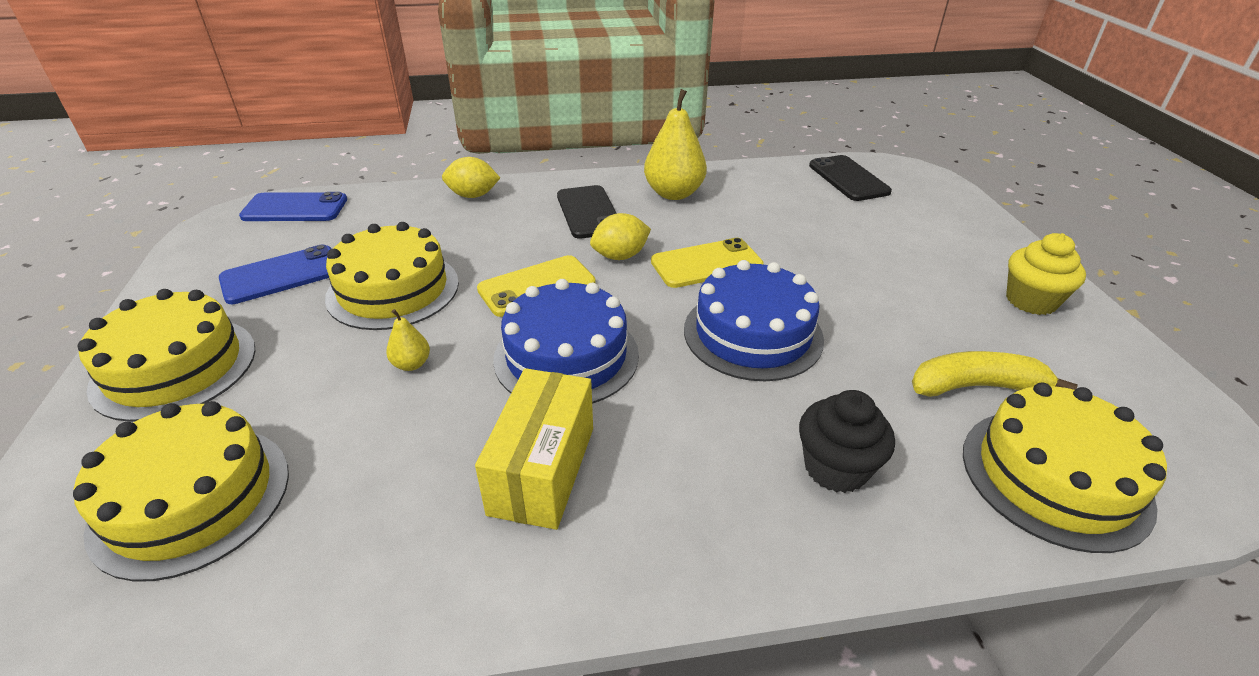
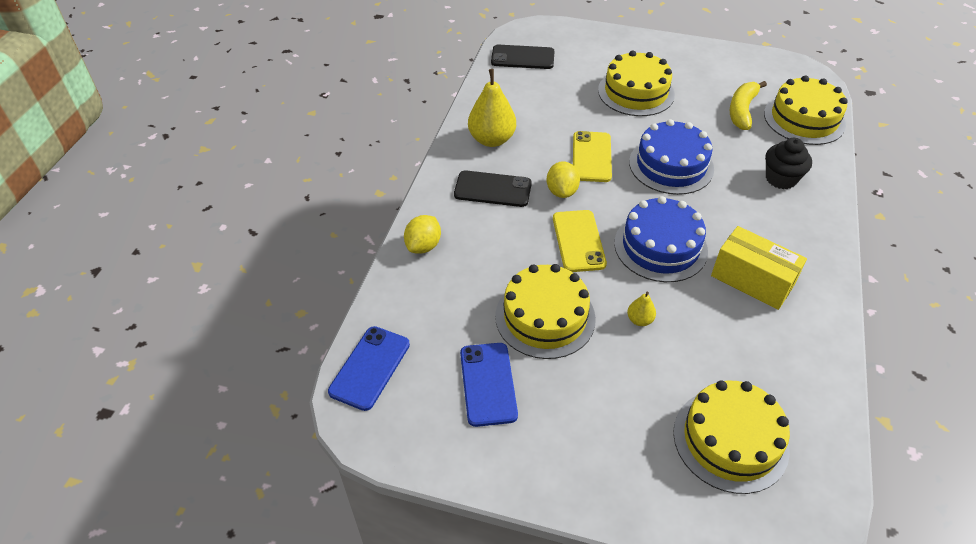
camera: 65 degrees left, 10 degrees up
yellow cake [77,289,256,422] -> yellow cake moved to [598,50,675,116]
yellow cupcake [1006,233,1086,315] -> none

